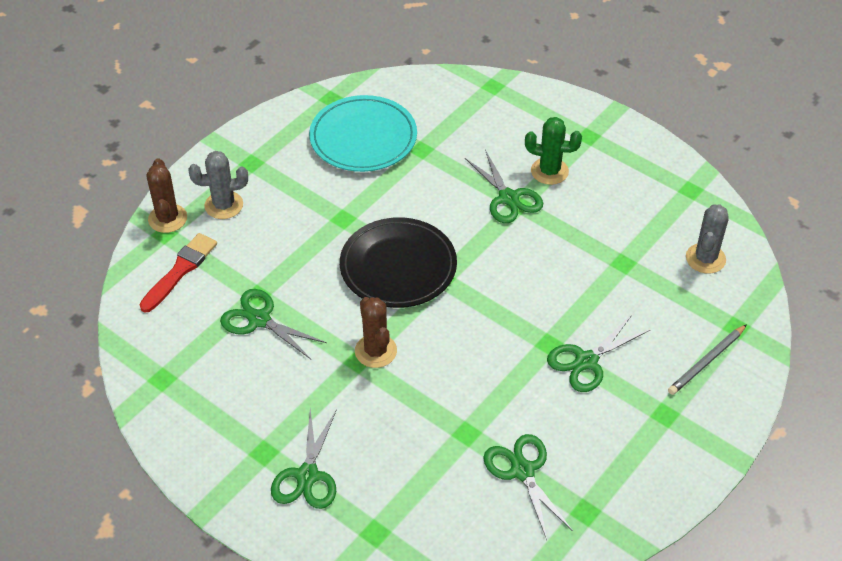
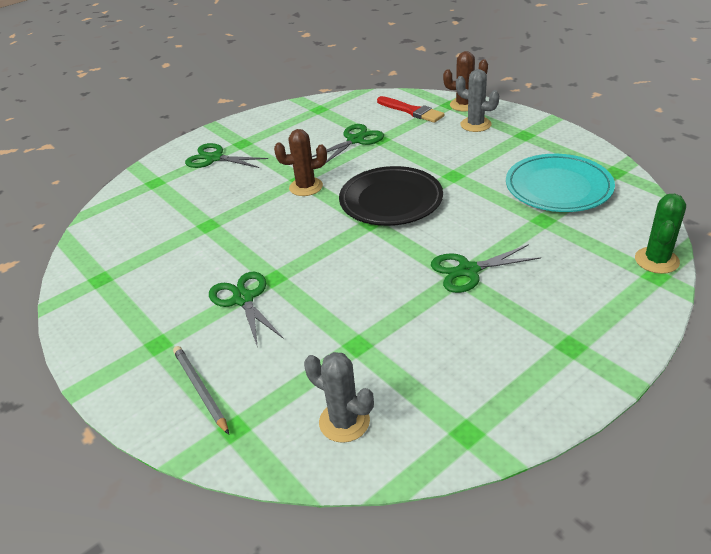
camera: 105 degrees right, 10 degrees down
grey cactus [188,151,248,219] -> grey cactus turned 60 degrees counterclockwise [456,69,499,132]
green scissors [483,434,573,540] -> none
green cactus [525,117,582,185] -> green cactus moved to [635,194,686,274]

